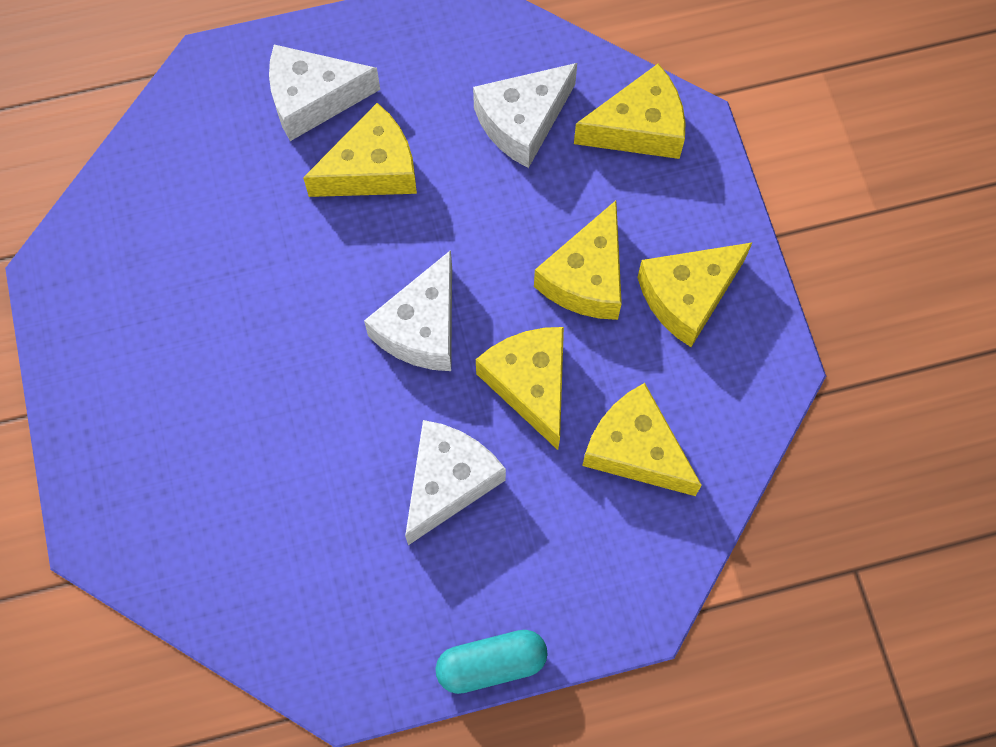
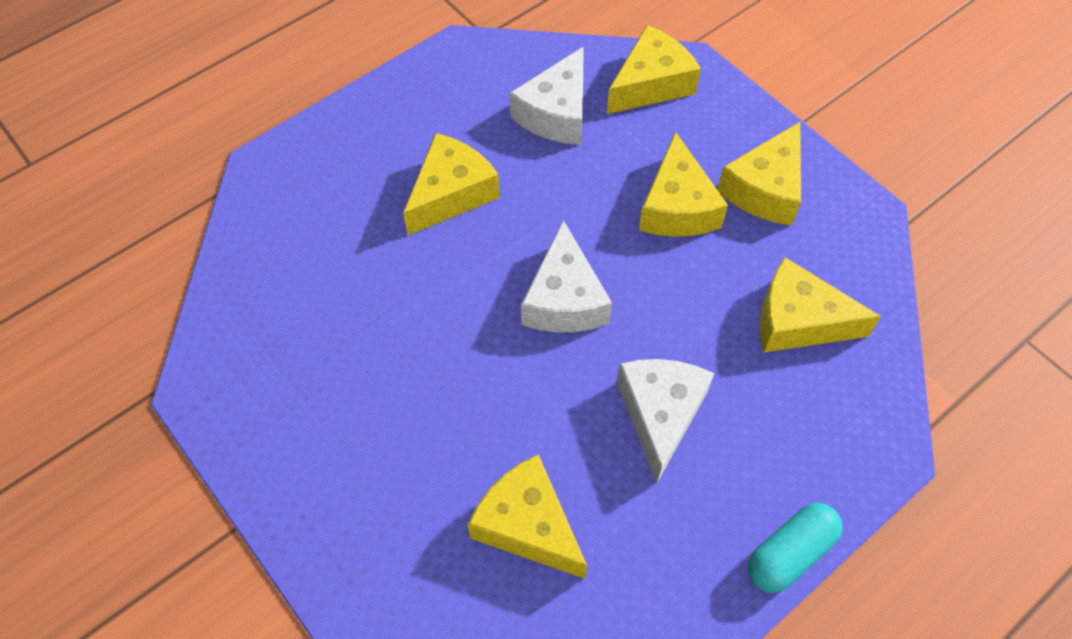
camera: 25 degrees left, 10 degrees down
white cheese [269,45,380,141] -> none
yellow cheese [476,327,564,450] -> yellow cheese moved to [468,455,587,579]

